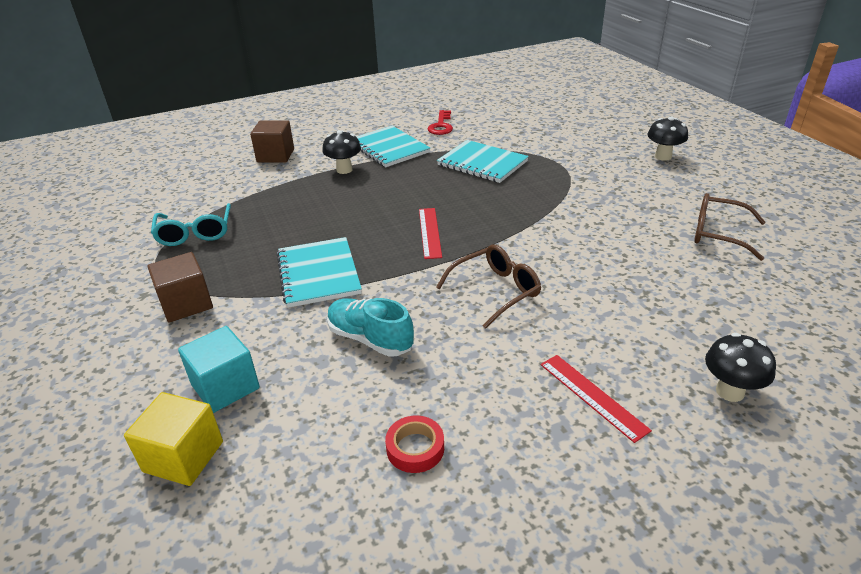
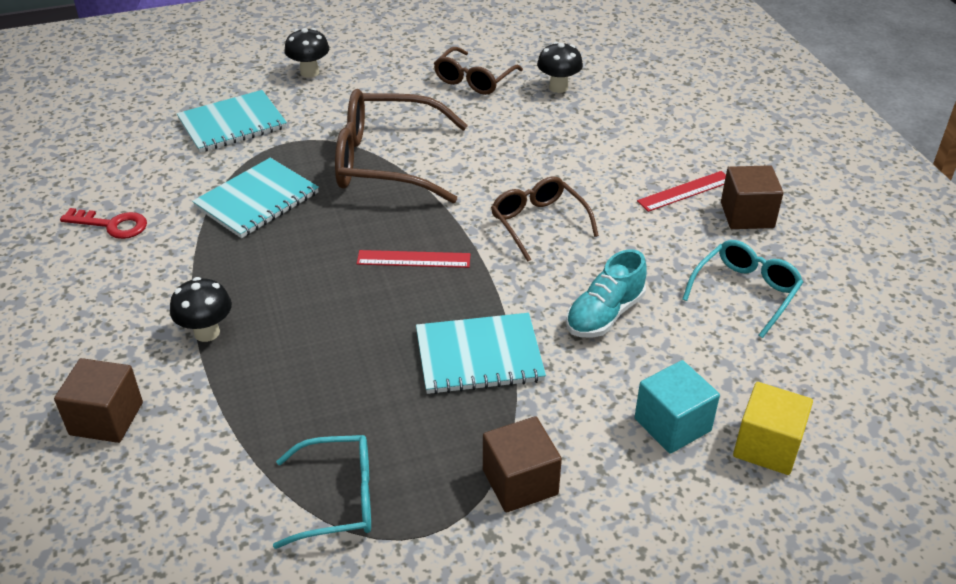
camera: 85 degrees left, 5 degrees up
turquoise notebook [357,126,430,167] -> turquoise notebook moved to [177,90,287,153]
red tape [385,415,444,473] -> turquoise glasses [682,240,803,338]
black mushroom [705,333,776,402] -> black mushroom moved to [537,42,583,93]
none -> brown glasses [335,89,468,203]
none -> brown cube [721,165,783,229]

